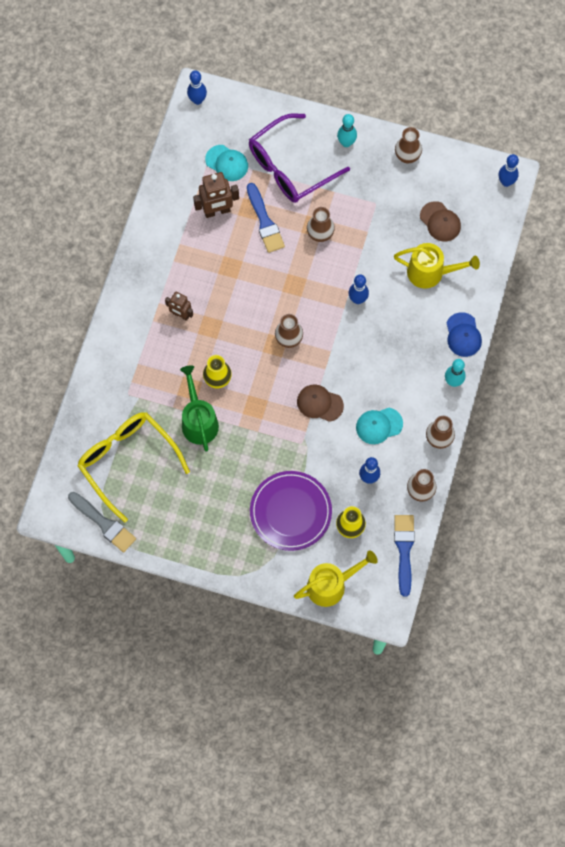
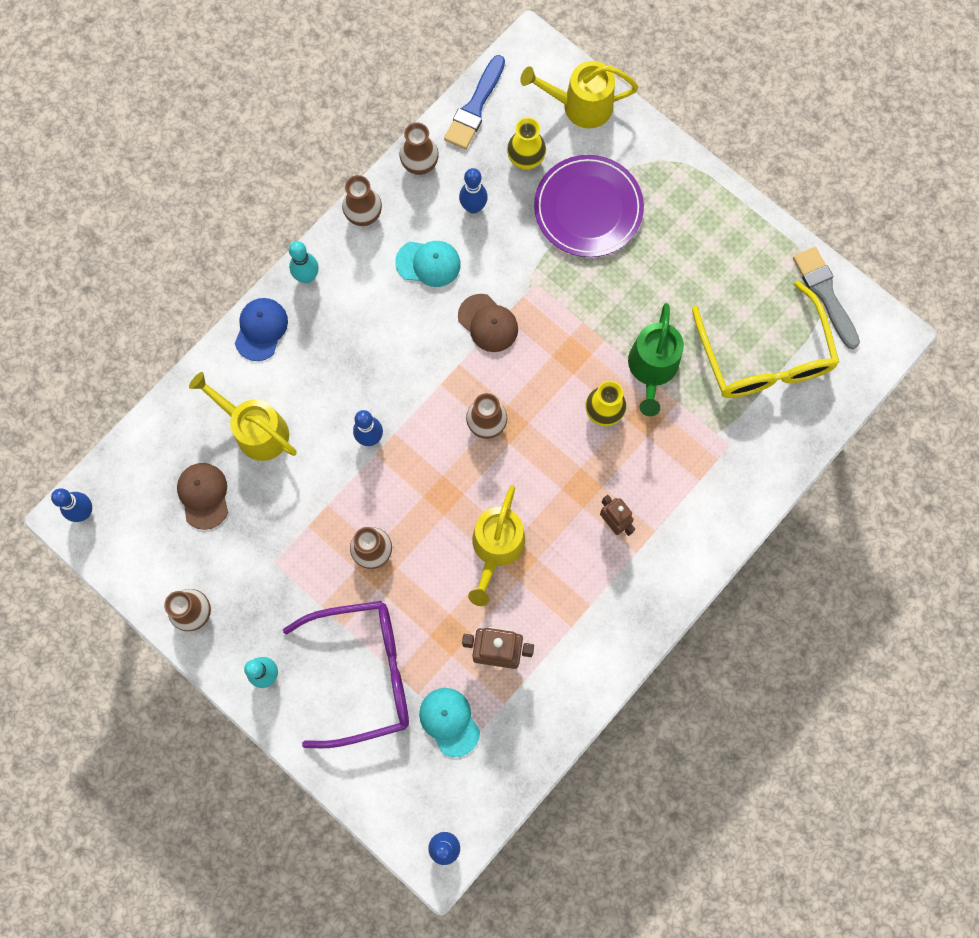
camera: 155 degrees left, 5 degrees up
blue brush [247,183,285,253] -> none
none -> yellow watering can [468,485,525,606]

